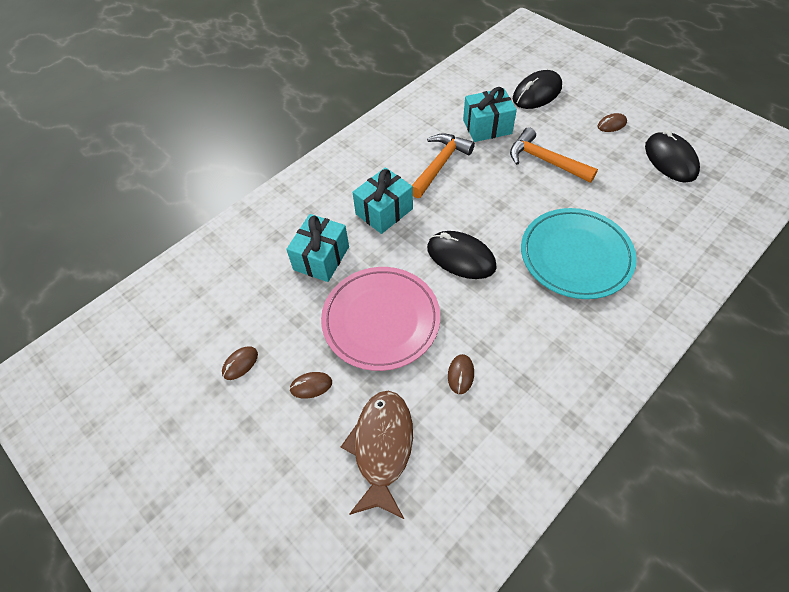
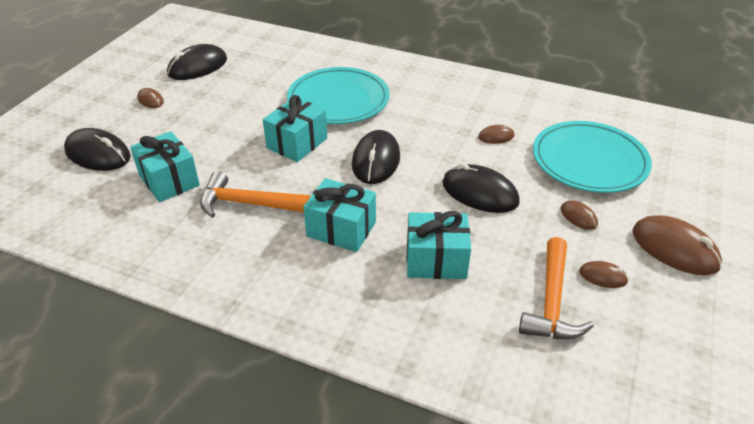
camera: 115 degrees left, 15 degrees down
pink plate [321,267,440,371] -> black mouse [442,163,520,213]
brown fish [341,391,413,519] -> turquoise plate [533,121,652,193]
orange hammer [510,127,598,183] -> orange hammer moved to [519,237,594,339]
none -> turquoise gift [263,95,327,162]
none -> brown mouse [632,215,722,275]

